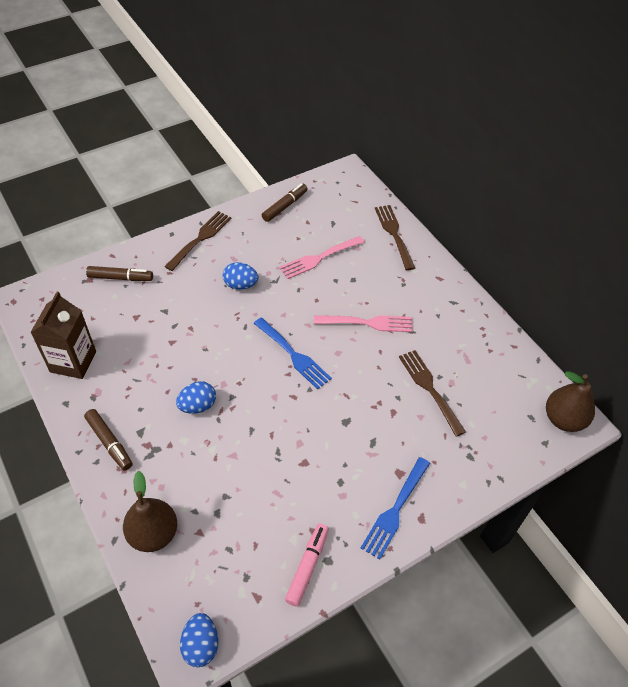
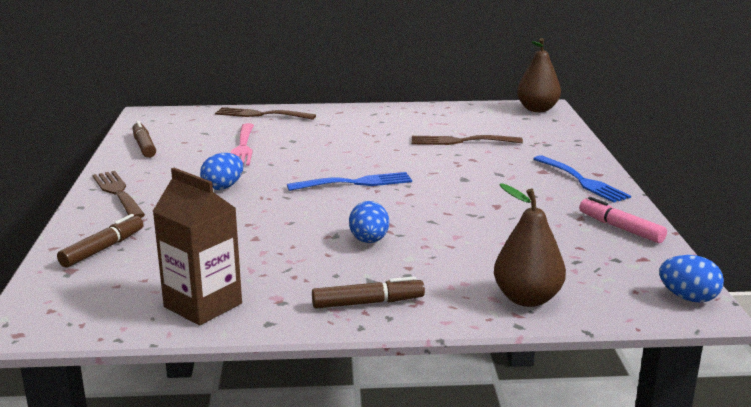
camera: 60 degrees left, 30 degrees down
pink fork [314,315,413,332] -> none

